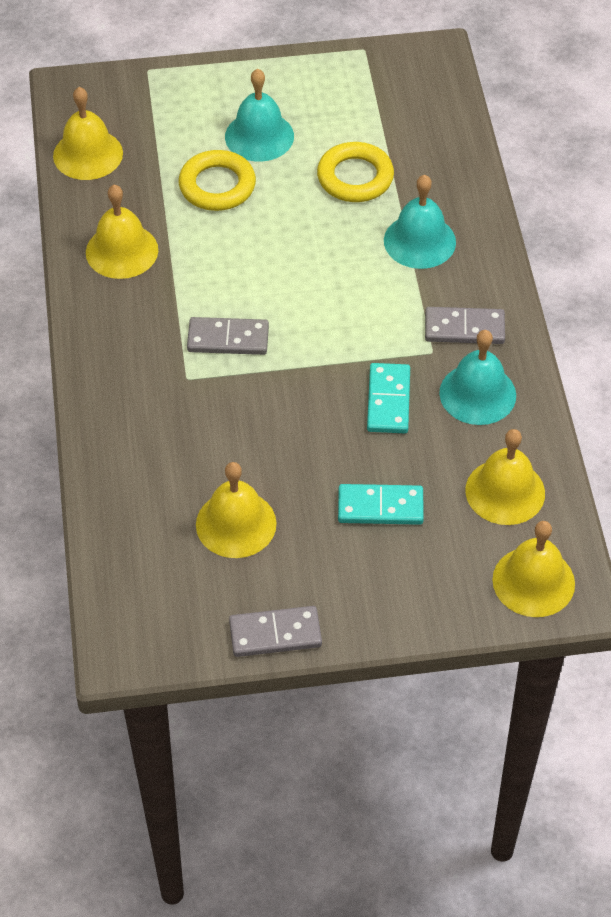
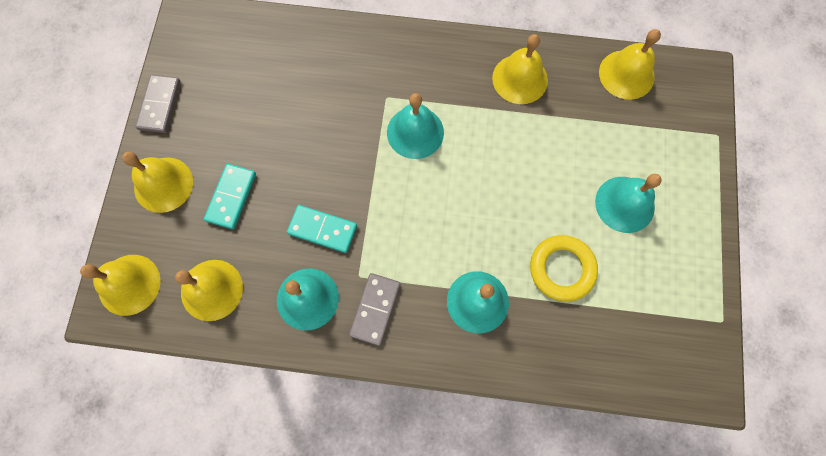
camera: 105 degrees right, 20 degrees up
yellow ring [179,150,256,211] -> none
grey domino [187,317,269,355] -> turquoise bell [387,93,444,159]
yellow bell [196,462,277,558] -> yellow bell moved to [122,152,193,213]

